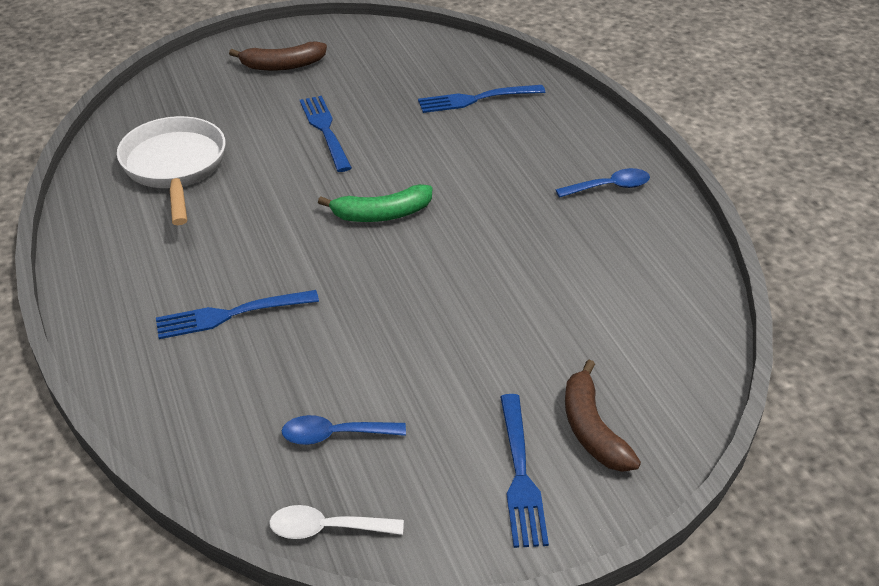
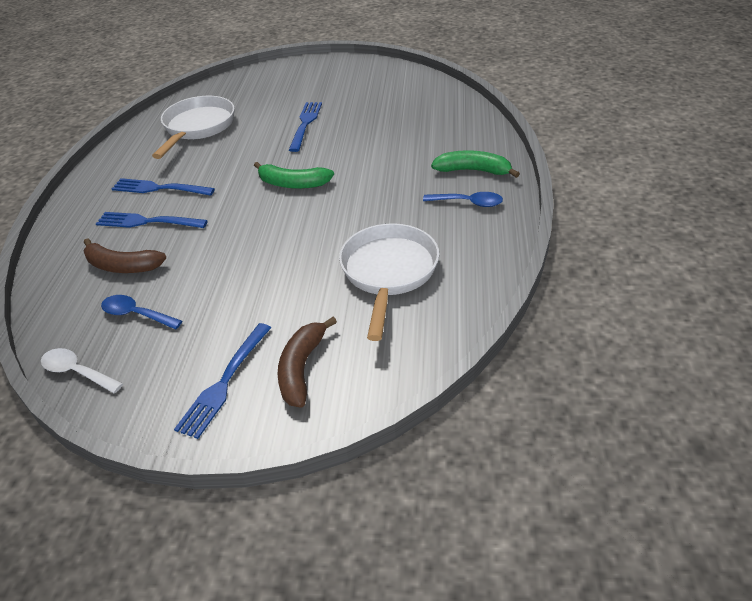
camera: 30 degrees right, 0 degrees up
brown banana [229,41,327,71] -> brown banana moved to [83,238,166,273]
blue fork [418,85,545,113] -> blue fork moved to [111,178,215,196]
none -> white pan [339,223,439,341]
none -> green banana [431,150,520,178]

